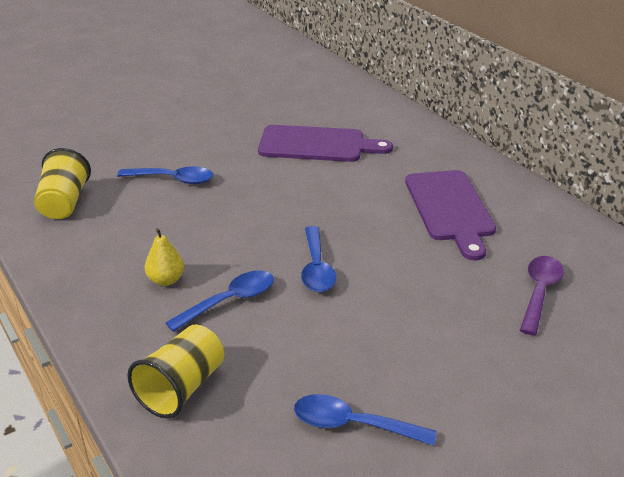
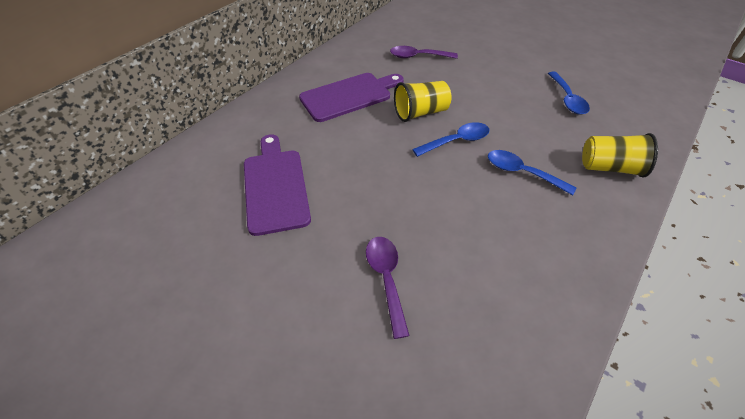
camera: 110 degrees left, 15 degrees up
yellow cup [34,148,91,219] -> yellow cup moved to [394,81,452,122]
blue spoon [117,166,213,184] -> purple spoon [366,237,410,339]
yellow pear [145,228,184,286] -> none

